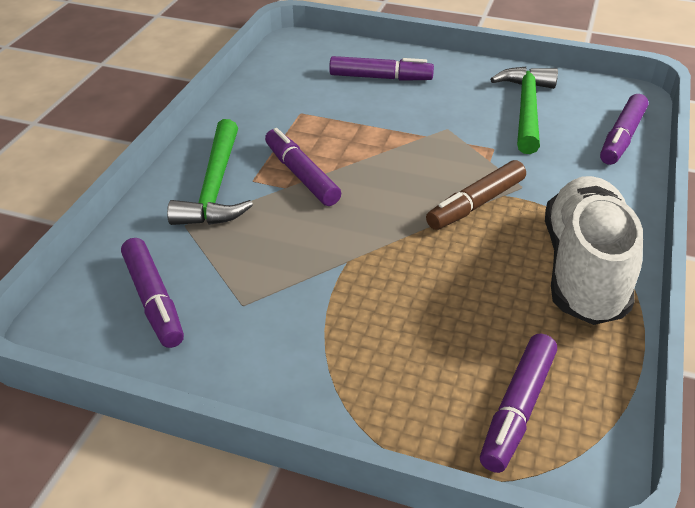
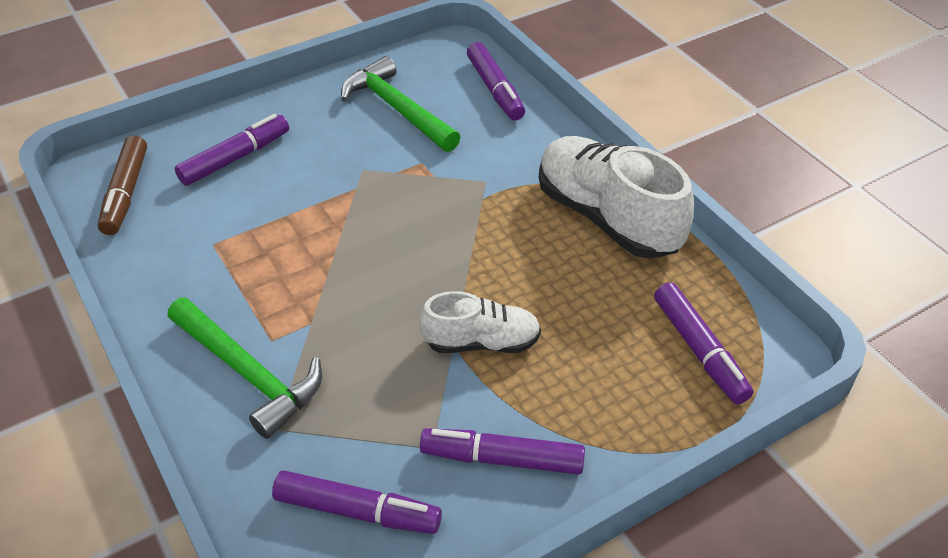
camera: 50 degrees left, 5 degrees up
purple marker [265,128,341,206] -> purple marker moved to [420,428,585,474]
brown marker [426,160,526,230] -> brown marker moved to [98,135,147,235]
none -> white shoe [420,291,541,353]

